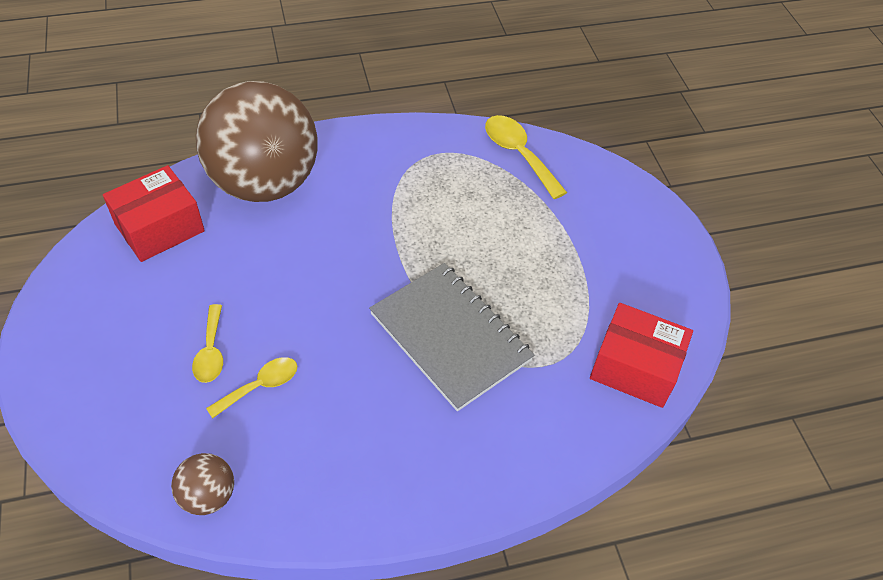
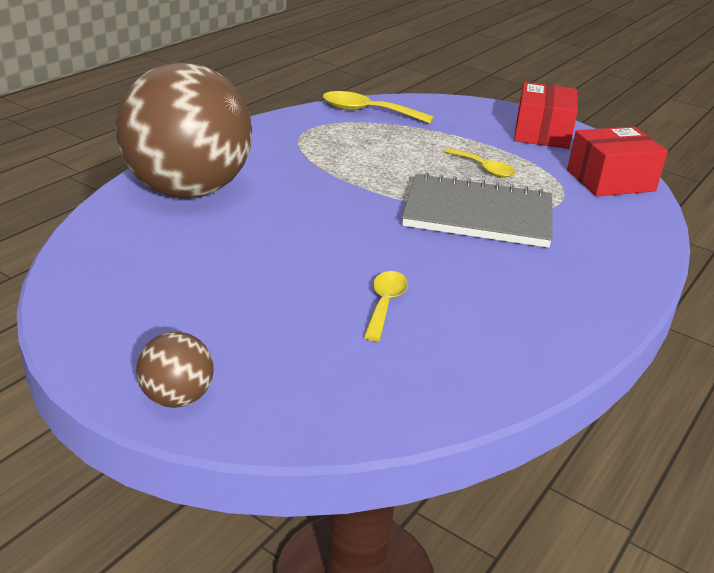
camera: 40 degrees left, 20 degrees down
red box [103,165,205,262] -> red box moved to [514,82,578,149]
brown ball [171,453,234,515] -> brown ball moved to [136,332,214,408]
yellow spoon [192,304,223,383] -> yellow spoon moved to [444,148,515,178]

